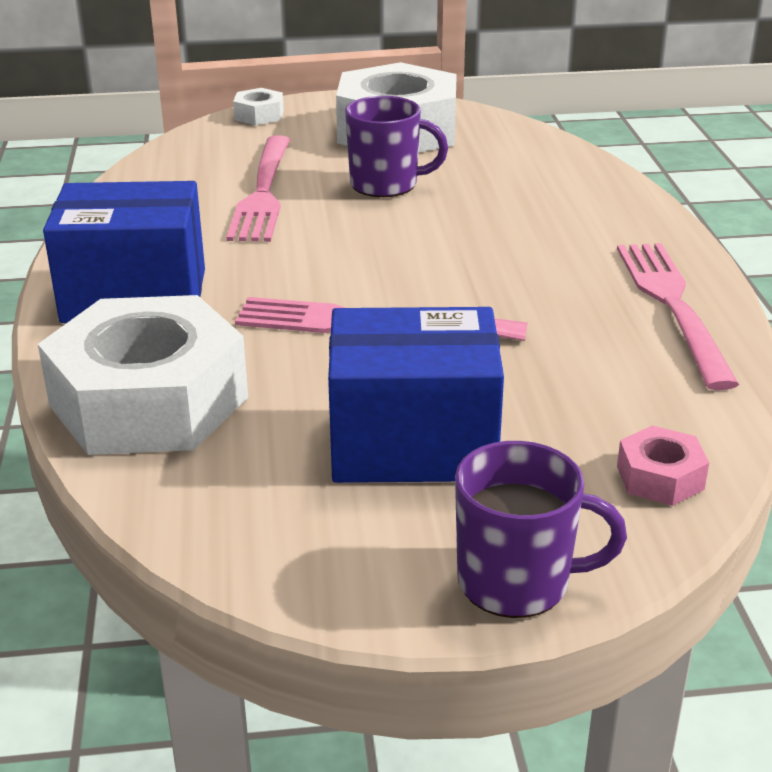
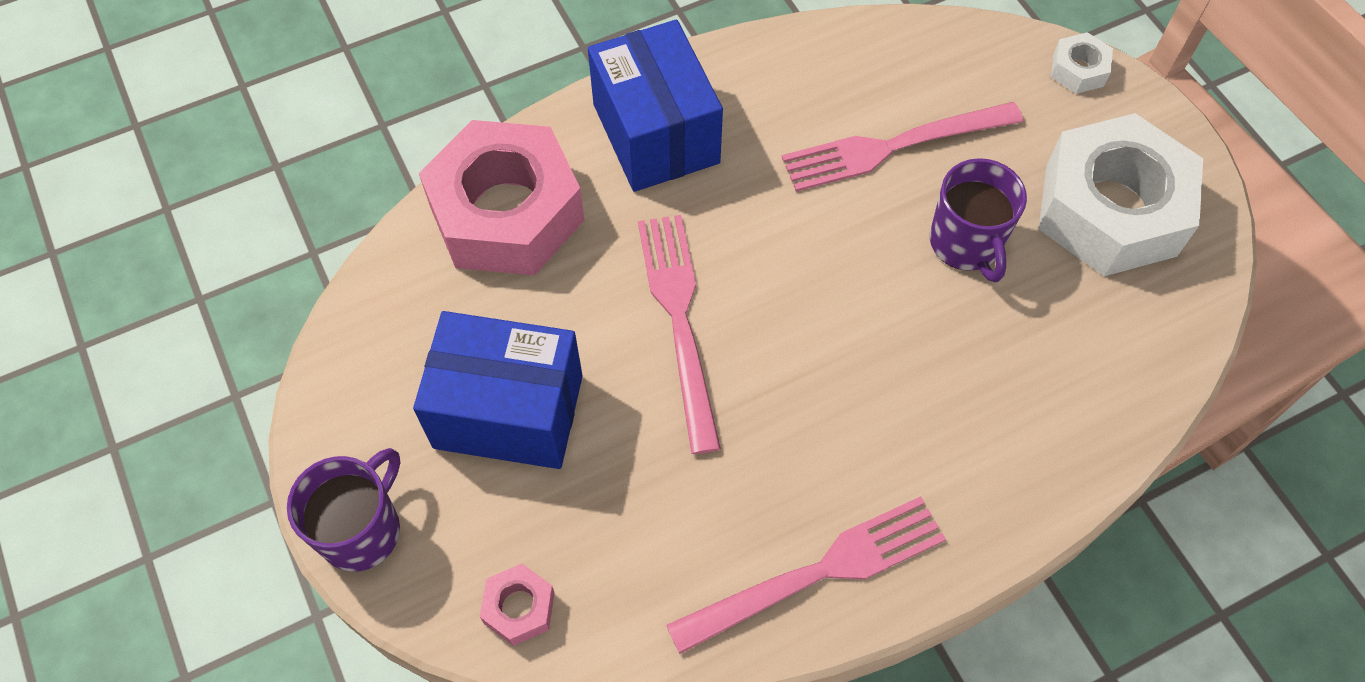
camera: 70 degrees right, 30 degrees up
white nut [38,295,248,455] -> pink nut [419,120,584,275]
blue box [328,307,504,483] -> blue box turned 60 degrees counterclockwise [413,311,583,469]
purple mug [455,441,627,618] -> purple mug turned 135 degrees counterclockwise [287,448,400,572]

